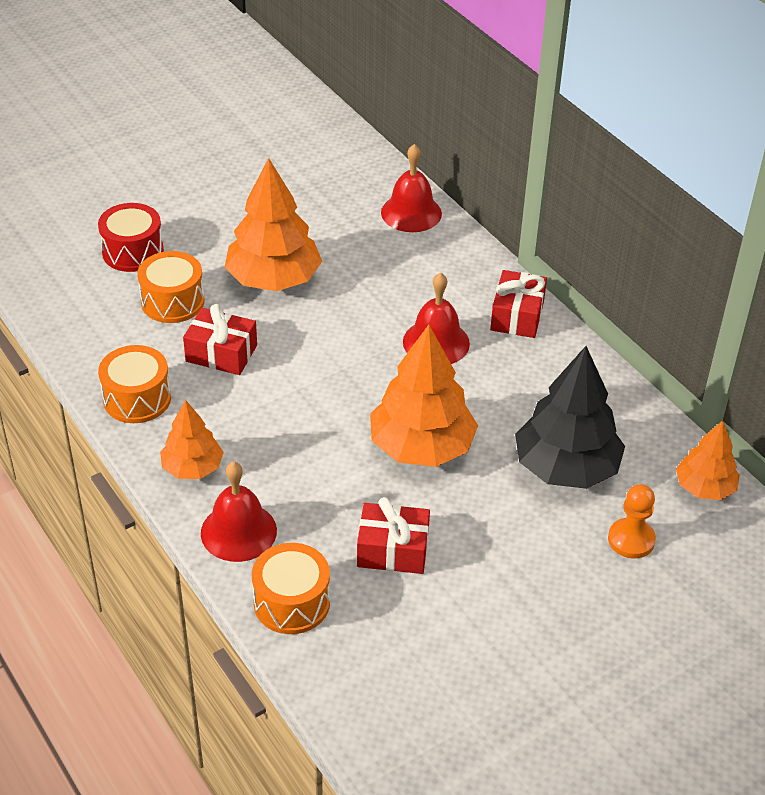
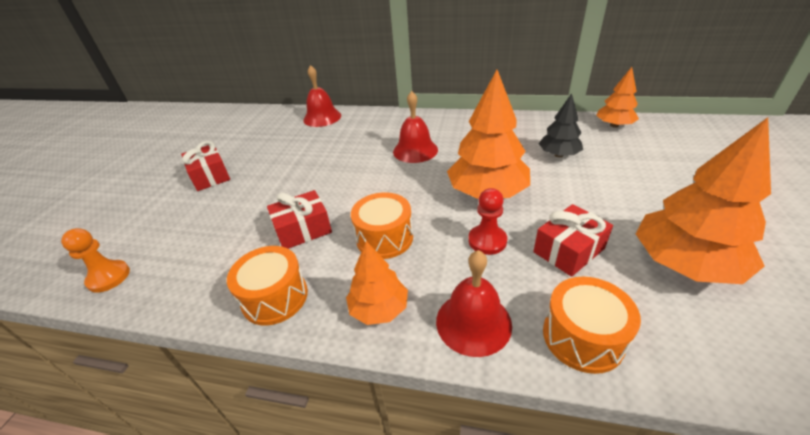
camera: 40 degrees left, 5 degrees down
red drum [98,203,164,272] -> none
orange drum [137,251,205,323] -> orange drum moved to [351,192,413,259]
orange tree [225,158,322,291] -> orange tree moved to [636,117,771,284]
red gift [490,270,547,338] -> red gift moved to [181,141,230,191]
black tree [515,346,625,489] -> black tree [539,93,583,157], size x0.58
orange pawn [608,484,656,558] -> orange pawn moved to [61,228,130,293]
none -> red pawn [469,188,507,255]

